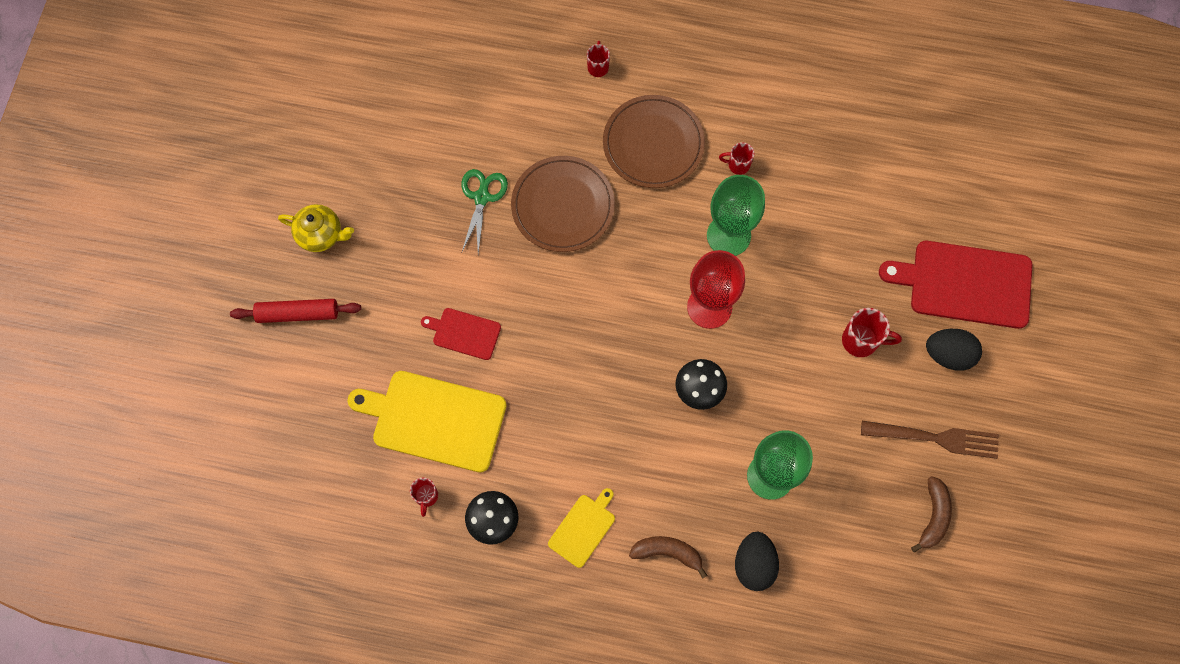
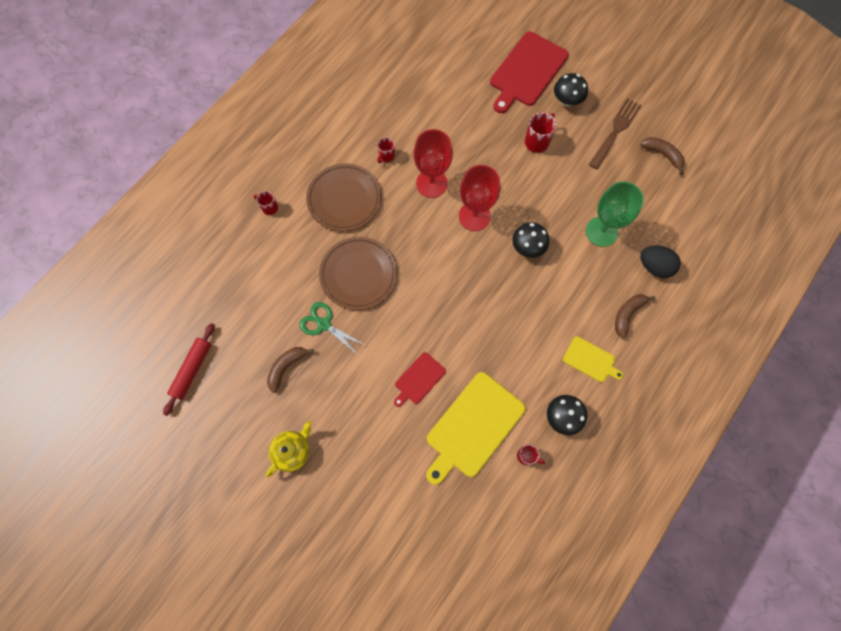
camera: 65 degrees left, 0 degrees up
red rolling pin [230,299,361,323] -> red rolling pin moved to [163,323,215,416]
yellow cutting board [548,488,615,568] -> yellow cutting board turned 150 degrees clockwise [563,336,624,382]
green goblet [707,175,765,256] -> red goblet [414,129,453,198]
black egg [926,329,982,371] -> black mushroom [554,73,588,107]
none -> brown banana [267,347,314,393]

